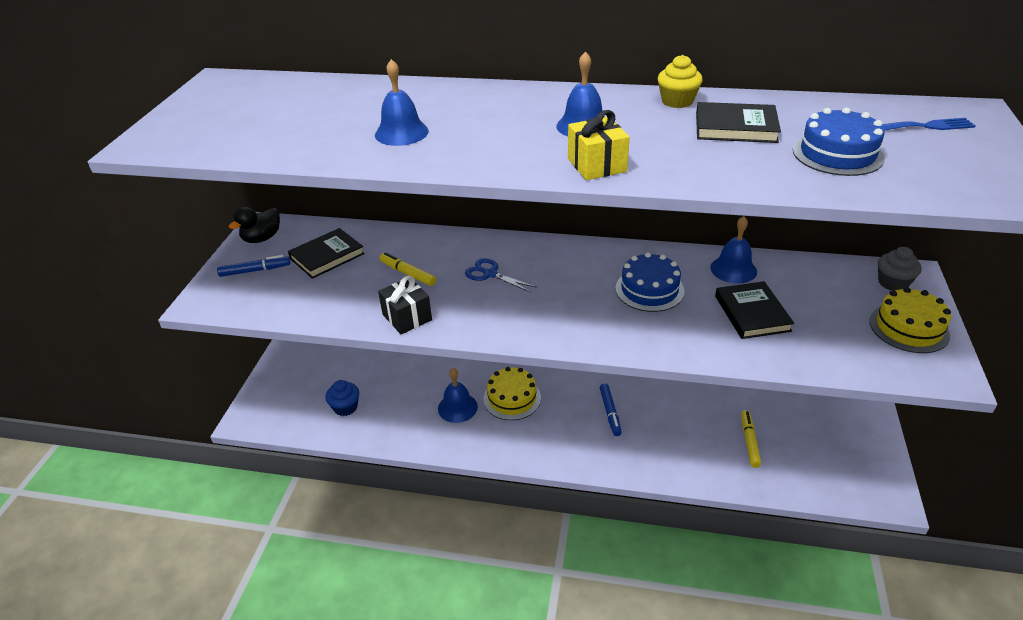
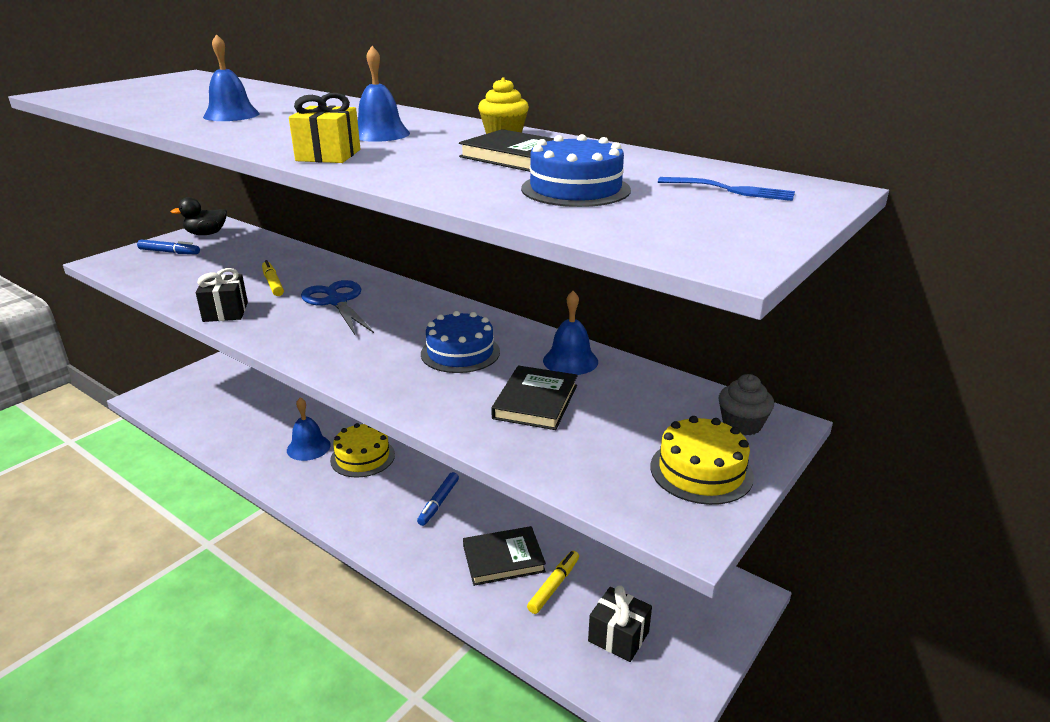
camera: 25 degrees right, 10 degrees down
black book [288,228,365,279] -> black book moved to [463,526,546,586]
blue cupcake [325,380,359,416] -> none
blue scissors [465,258,537,292] -> blue scissors [301,280,374,335], size x1.56
none -> black gift [588,586,652,662]

